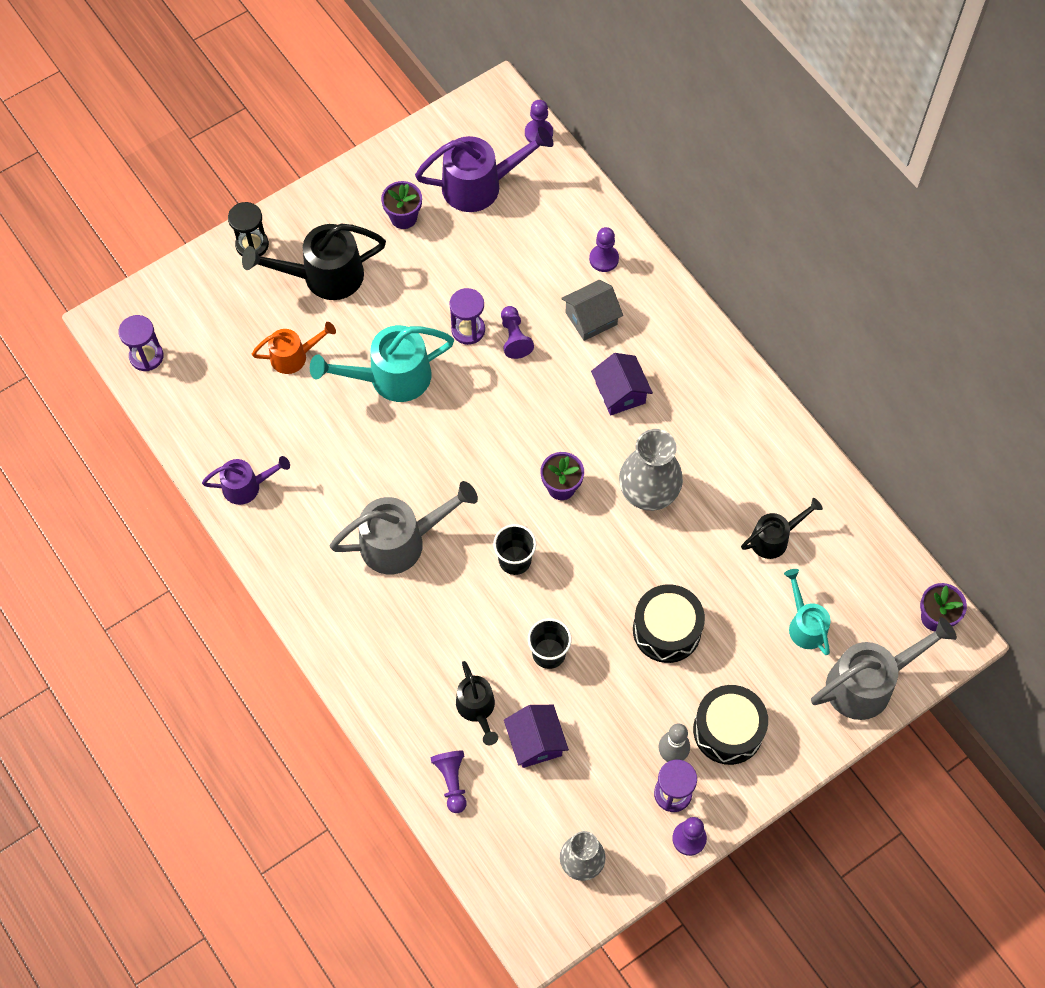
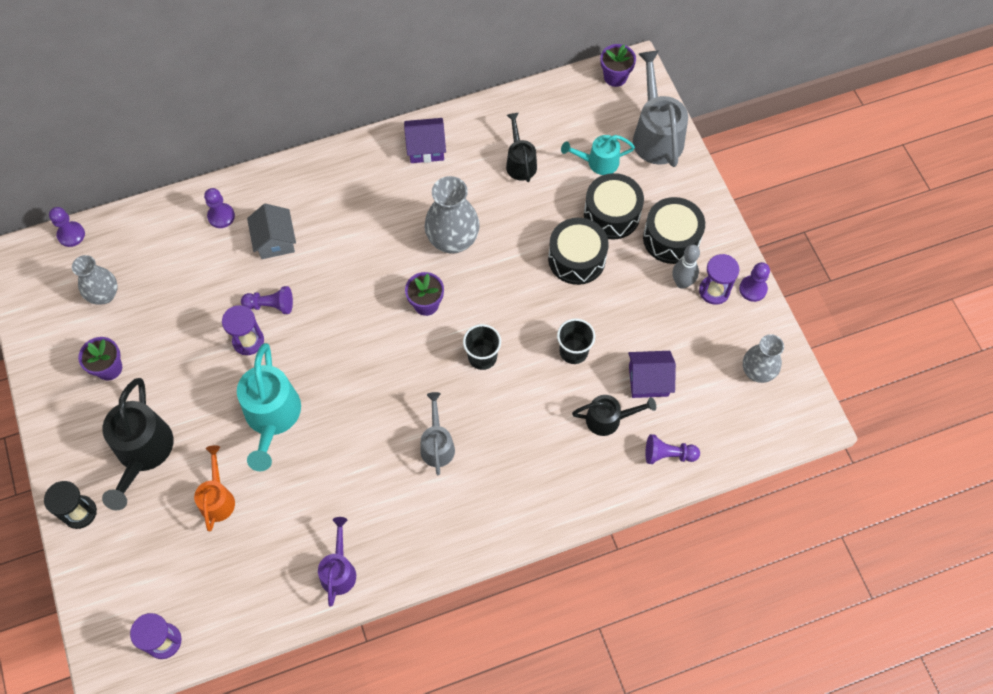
camera: 75 degrees left, 0 degrees up
grey watering can [330,481,478,574] -> grey watering can [420,392,455,475], size x0.59
purple watering can [415,126,554,212] -> grey vase [72,255,118,305]
purple house [591,353,653,415] -> purple house moved to [404,118,446,163]
none -> black drum [584,173,644,240]

